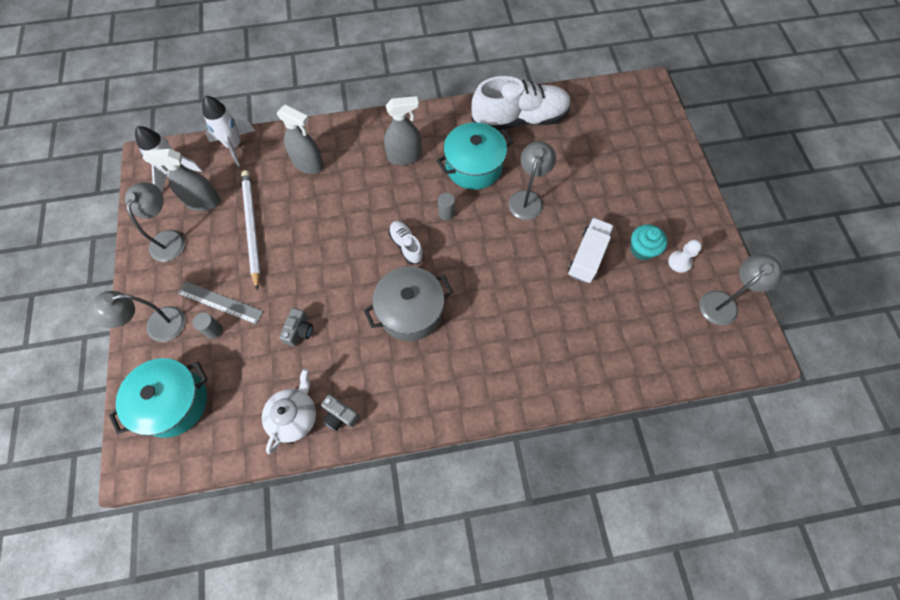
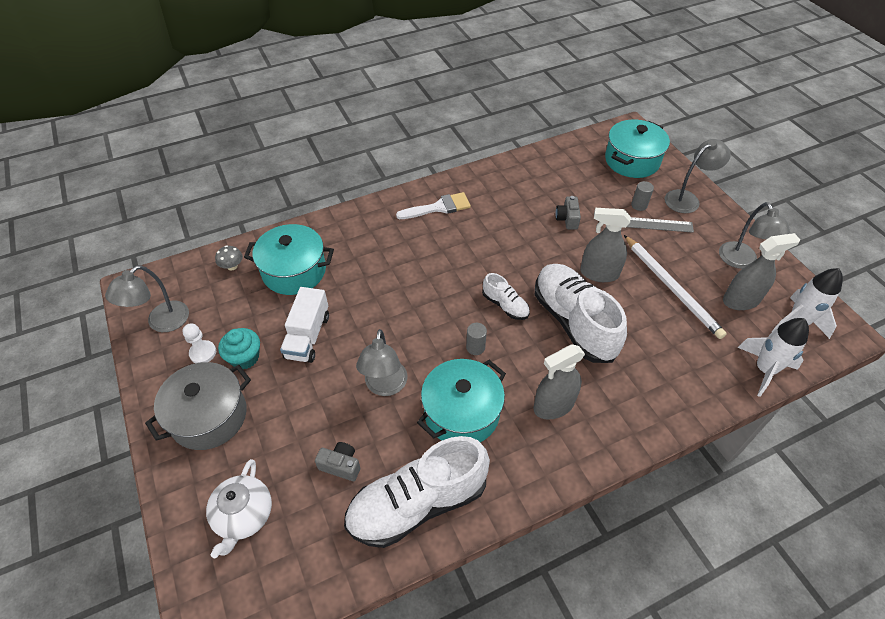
camera: 165 degrees right, 15 degrees down
white teapot [262,368,316,454] -> white teapot moved to [206,459,272,558]
grey spray bottle [277,105,324,174] -> grey spray bottle moved to [580,208,630,282]
grey camera [321,394,360,431] -> grey camera moved to [315,442,360,481]
grey pot [364,267,453,341] -> grey pot moved to [145,362,251,450]
none -> grey mushroom [215,245,243,270]
none -> turquoise pot [244,224,334,295]
none -> white brush [396,192,471,219]
none -> white shoe [535,264,627,363]

